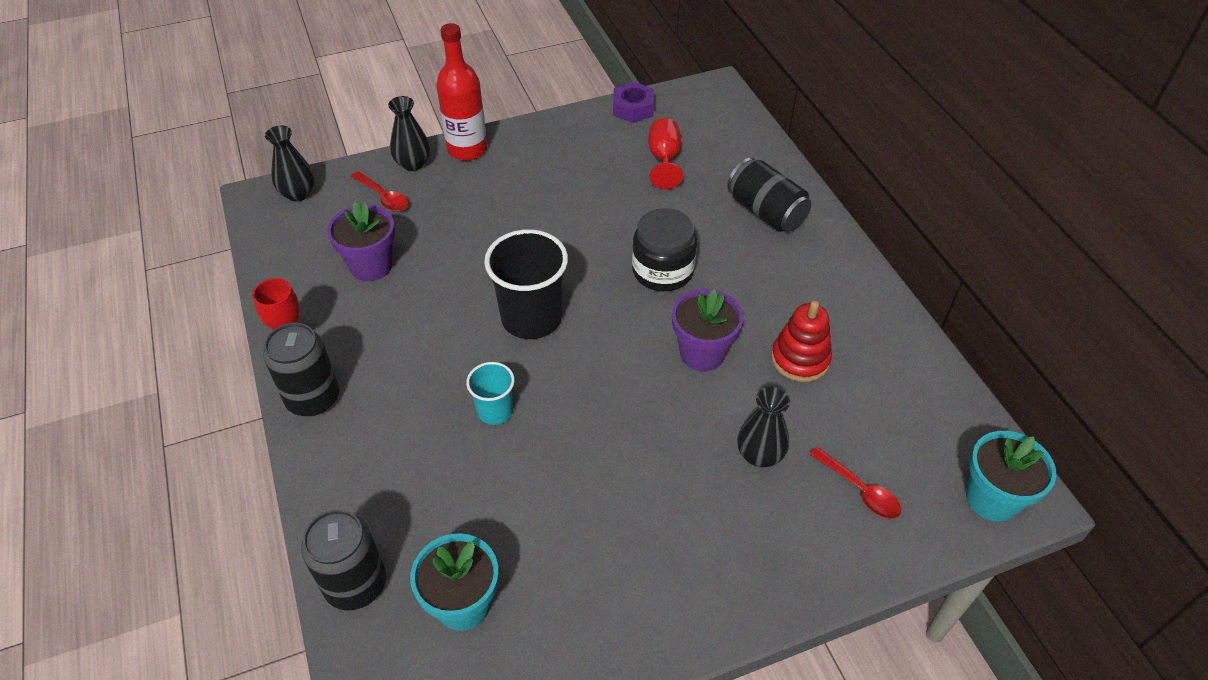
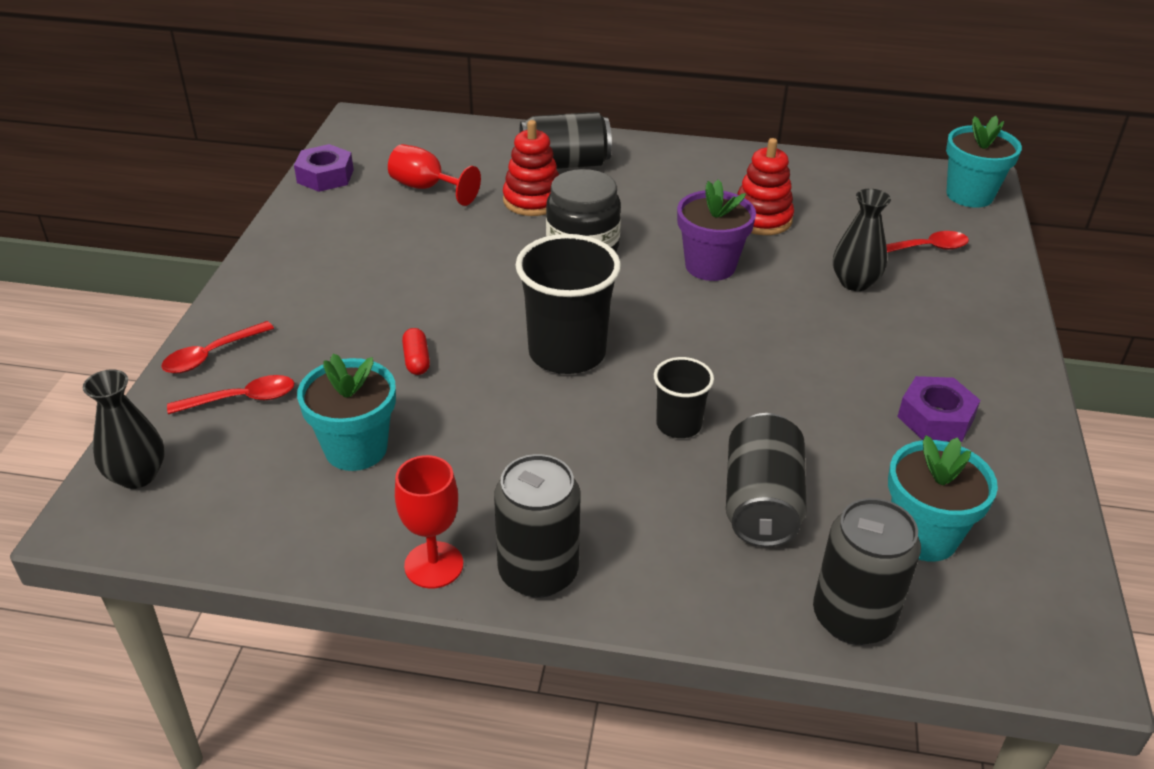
camera: 60 degrees left, 10 degrees down
purple flower pot [327,202,395,281] -> turquoise flower pot [297,353,396,471]
black vase [388,96,430,171] -> red spoon [161,321,274,374]
red bottle [436,23,487,161] -> none
turquoise cup [466,362,515,425] -> black cup [654,357,714,438]
none -> red capsule [402,328,430,375]
none -> red stacking toy [503,120,559,216]
none -> black can [726,413,807,547]
none -> purple nut [897,376,980,442]

